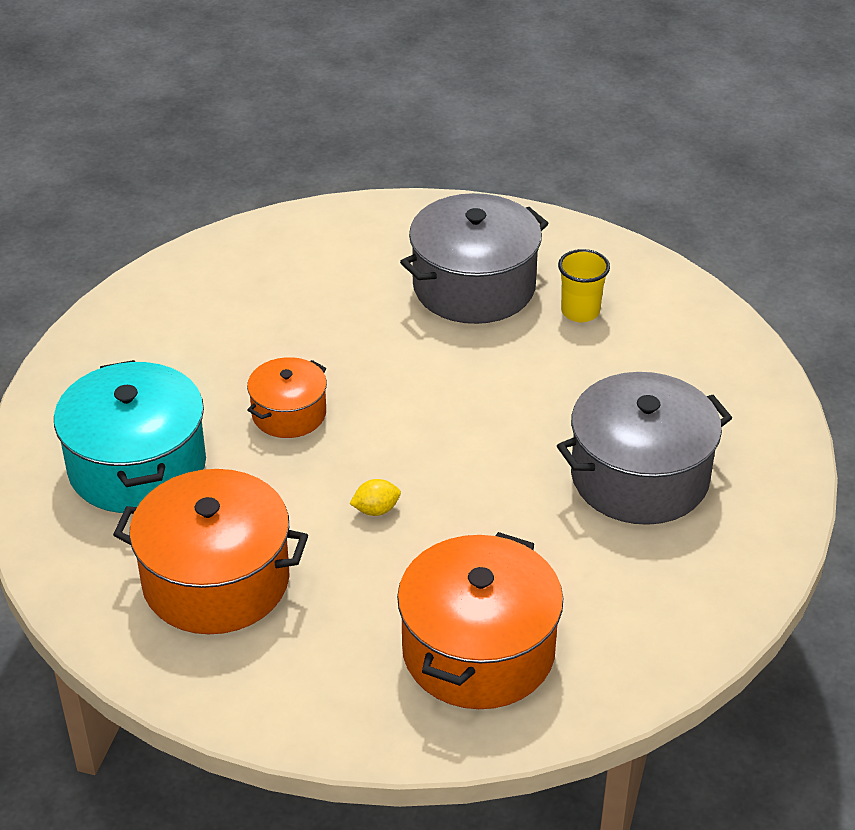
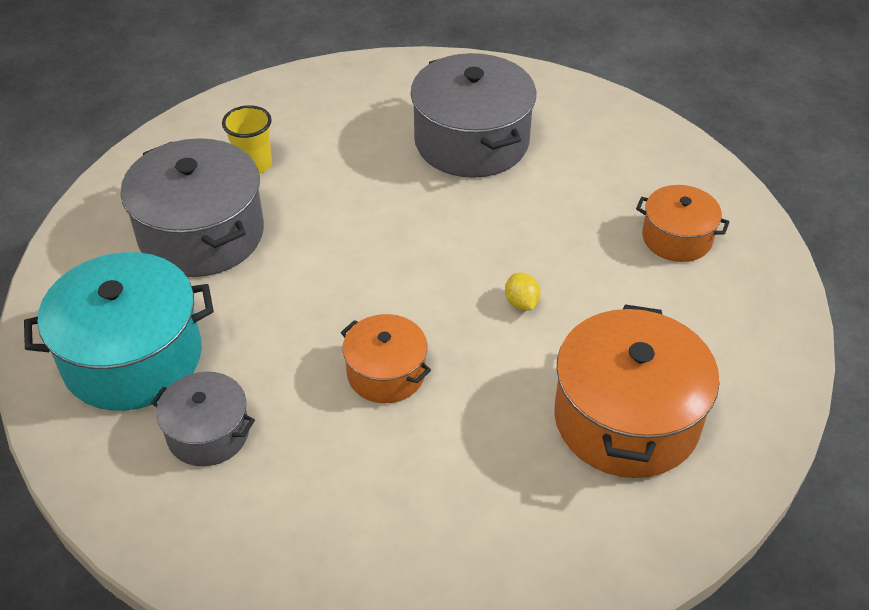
camera: 90 degrees left, 5 degrees up
turquoise pot [54,360,206,513] -> turquoise pot moved to [24,252,214,411]
orange pot [397,532,563,709] -> orange pot [636,185,729,262], size x0.56
none -> grey pot [151,372,255,466]

